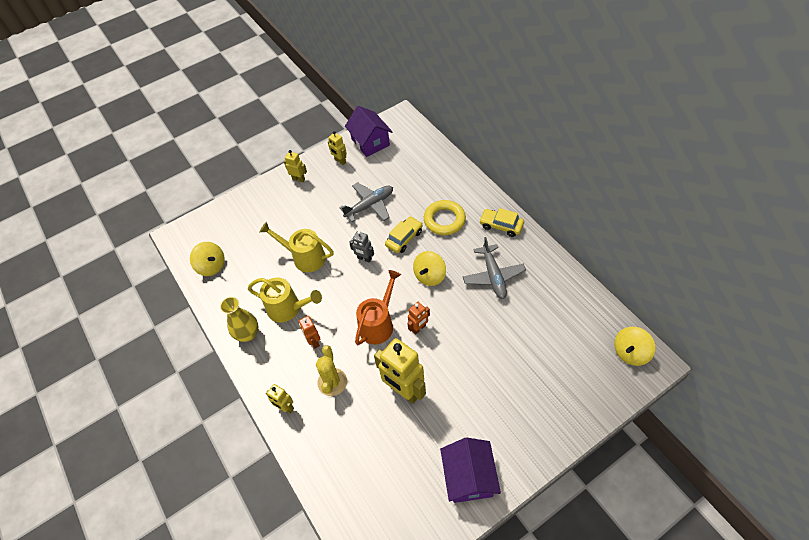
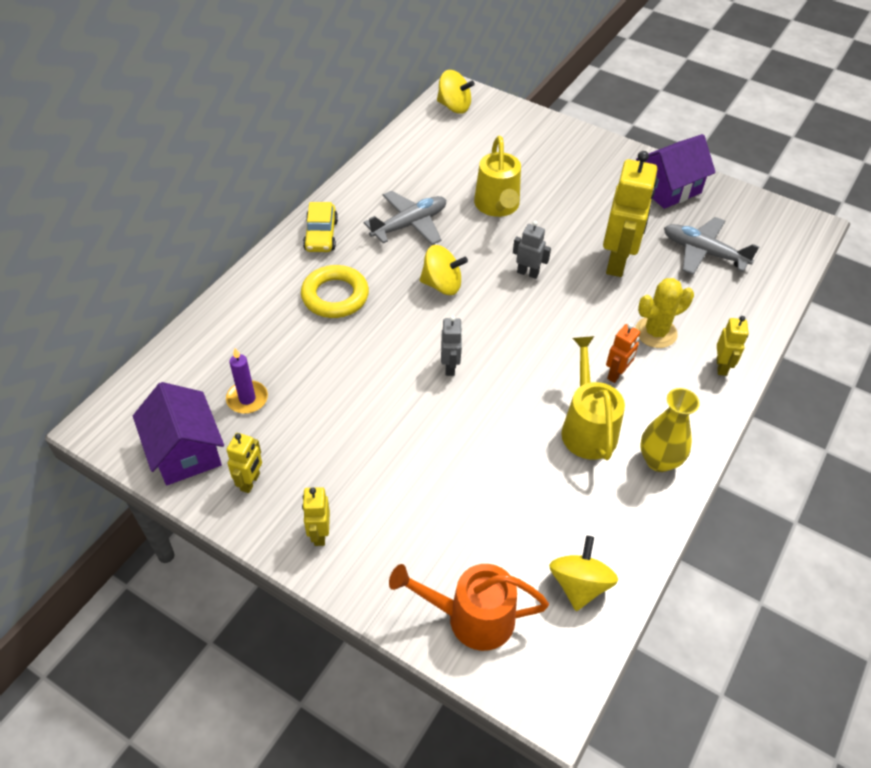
camera: 120 degrees left, 5 degrees down
yellow watering can [259,222,334,272] -> yellow watering can moved to [474,136,521,217]
grey plane [339,182,393,222] -> grey plane moved to [664,217,759,275]
purple house [345,106,392,157] -> purple house turned 60 degrees counterclockwise [133,382,224,485]
orange watering can [355,270,401,345] -> orange watering can moved to [389,564,549,651]
yellow car [385,216,423,253] -> none
orange robot [407,302,430,335] -> grey robot [513,221,551,279]
none -> purple candle [226,348,268,414]

